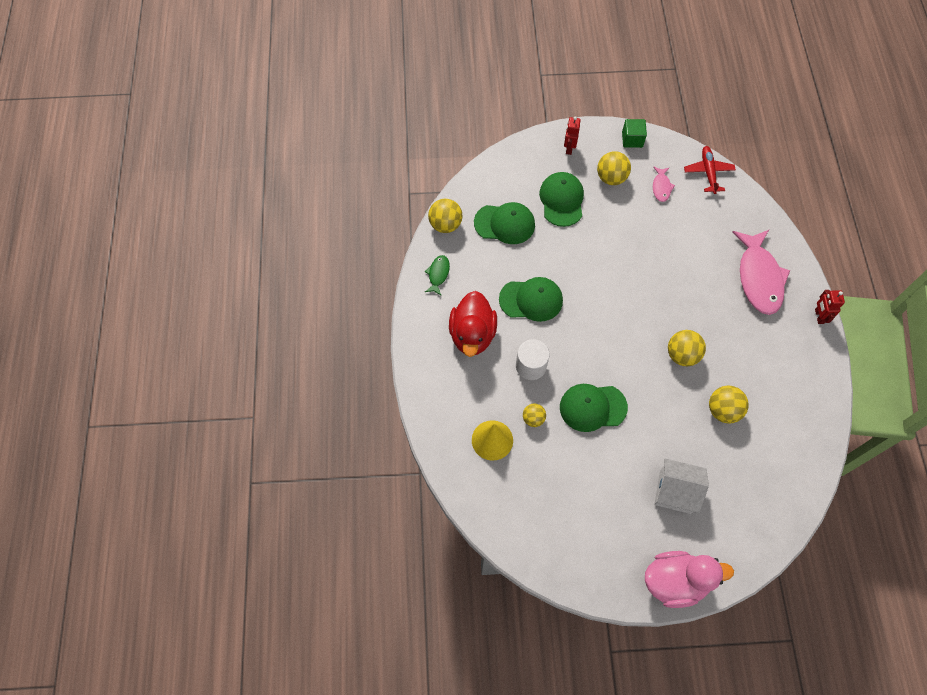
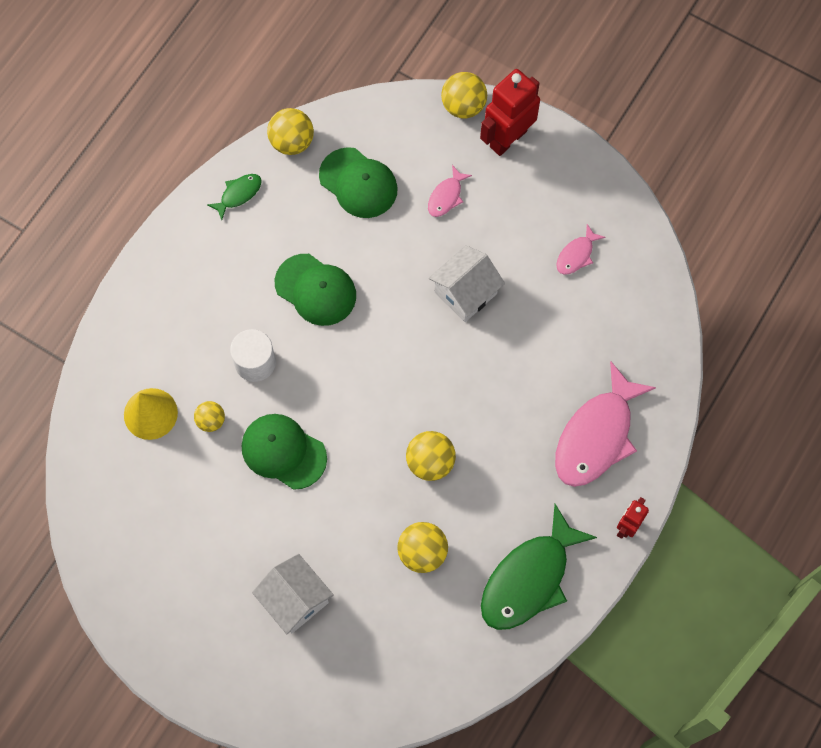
camera: 35 degrees right, 5 degrees up
red duck [449,291,497,357] -> none
green cap [539,172,584,227] -> pink fish [428,165,472,217]
red robot [564,116,581,155] -> red robot [480,69,540,156], size x1.85
yellow ball [597,151,631,185] -> yellow ball moved to [441,72,487,118]
green cube [622,119,647,148] -> none
pink duck [645,551,734,608] -> none
red plane [684,146,736,194] -> none
none -> white house [429,245,505,322]
none -> green fish [481,504,597,630]

